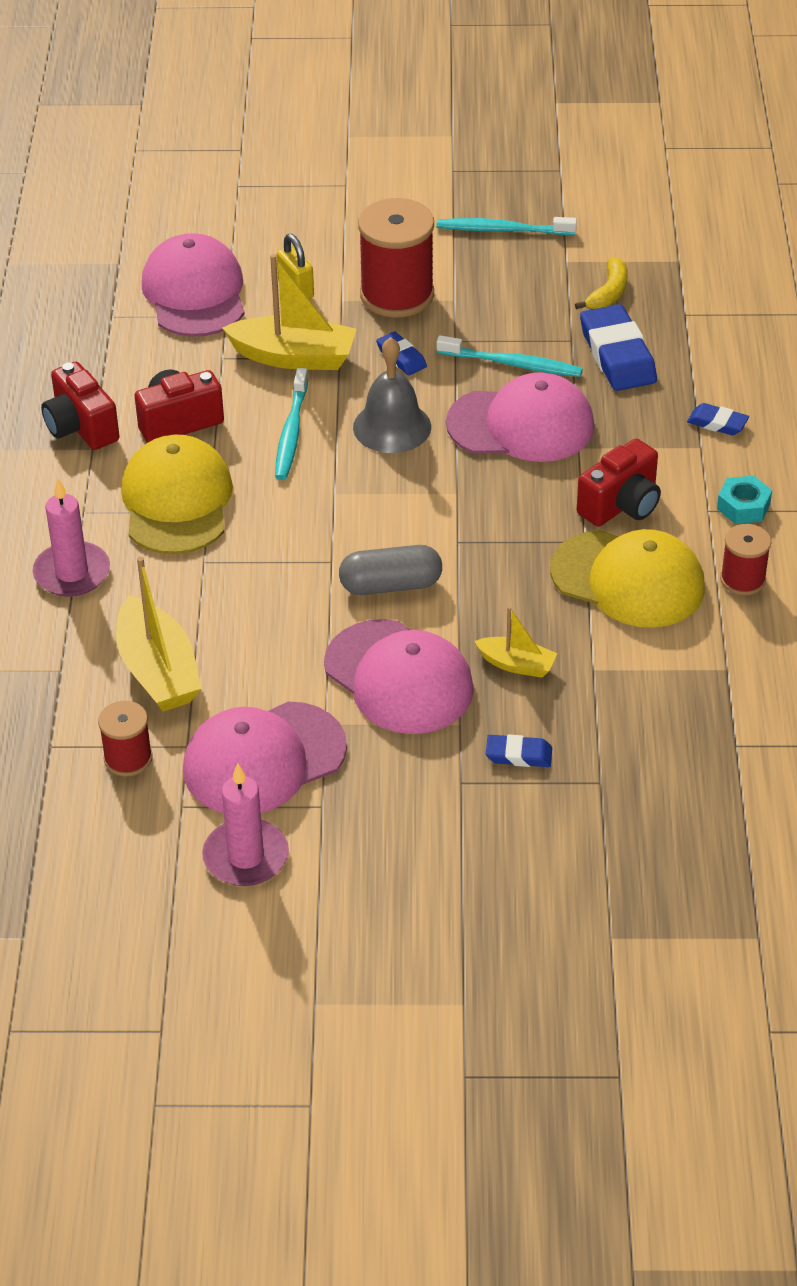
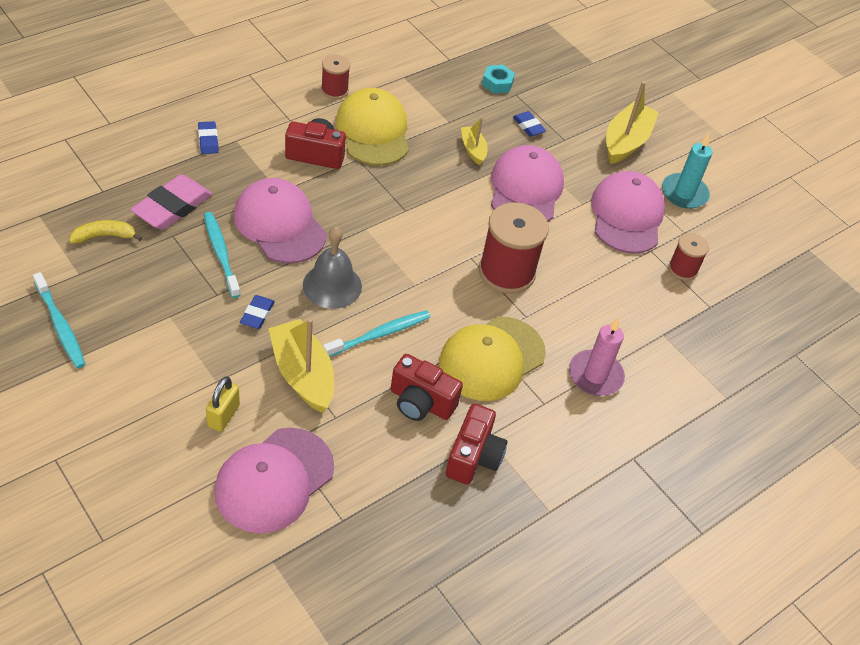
camera: 135 degrees left, 5 degrees up
yellow boat [116,556,202,711] -> yellow boat moved to [606,81,659,164]
pink cap [183,701,347,813] -> pink cap turned 105 degrees counterclockwise [591,171,665,254]
pink candle [202,763,289,886] -> turquoise candle [662,134,712,209]
grey capsule [339,545,442,595] -> none
red spool [358,198,434,317] -> red spool moved to [479,202,549,294]
blue eraser [580,304,657,391] -> pink eraser [130,174,212,230]
turquoise nut [717,476,772,524] -> turquoise nut moved to [482,65,515,93]

